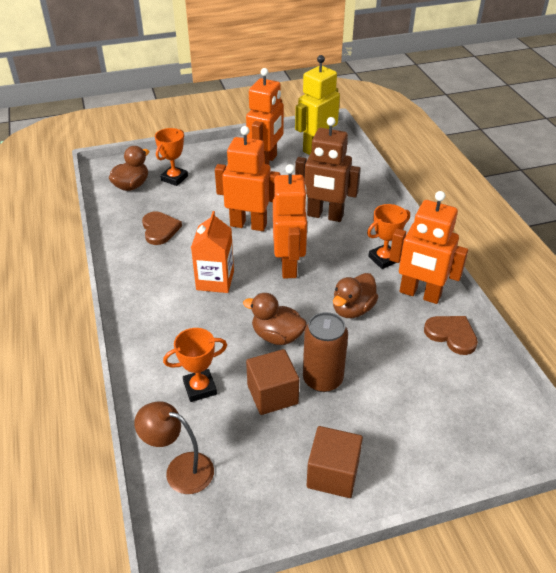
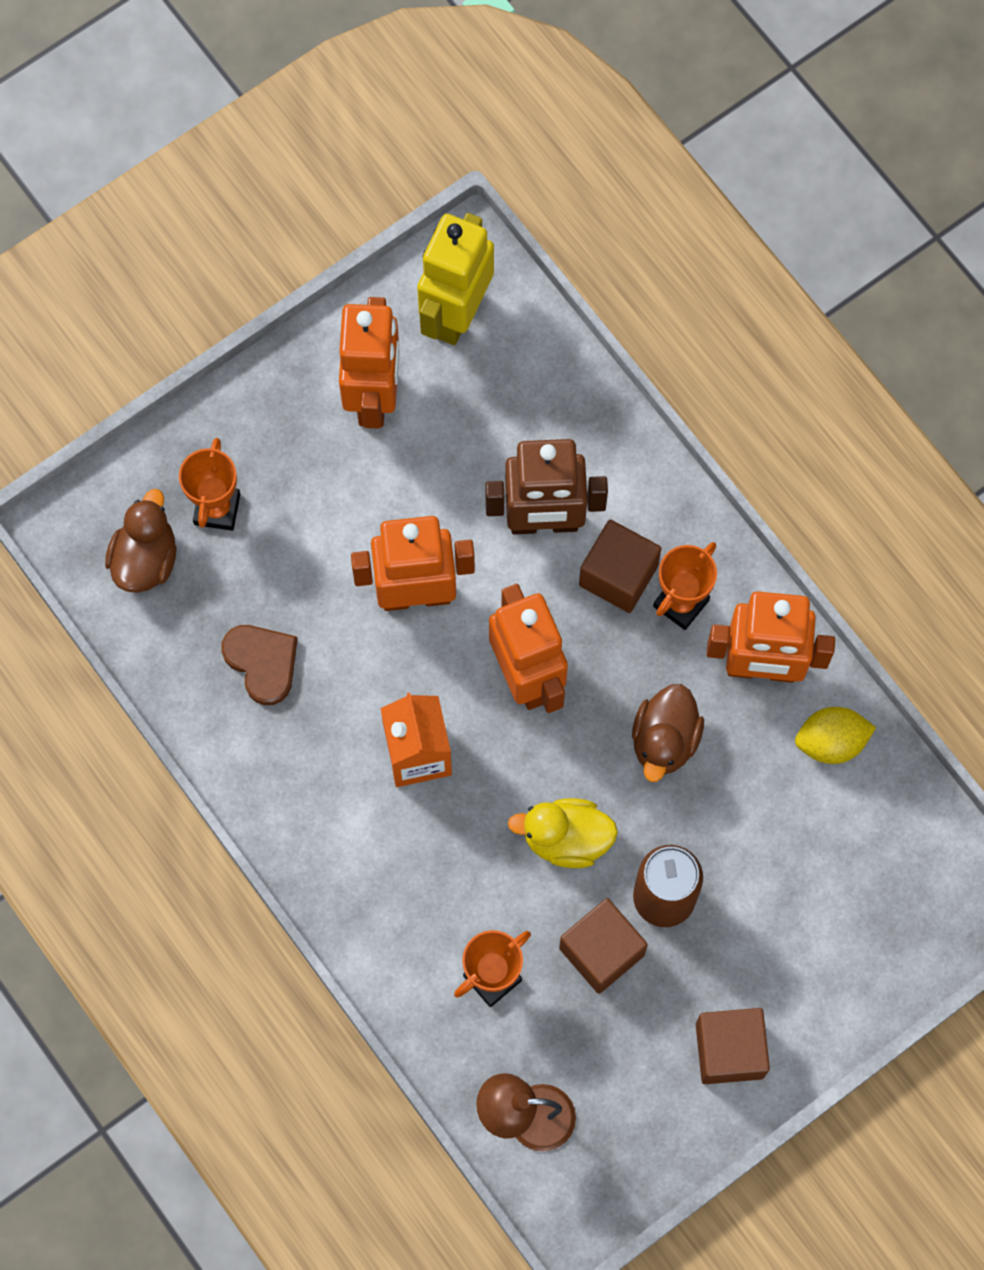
camera: 20 degrees left, 30 degrees up
brown duck [243,293,307,345] -> yellow duck [508,798,618,868]
brown heart [424,316,478,355] -> yellow lemon [795,707,876,764]
none -> brown cube [579,519,662,613]

